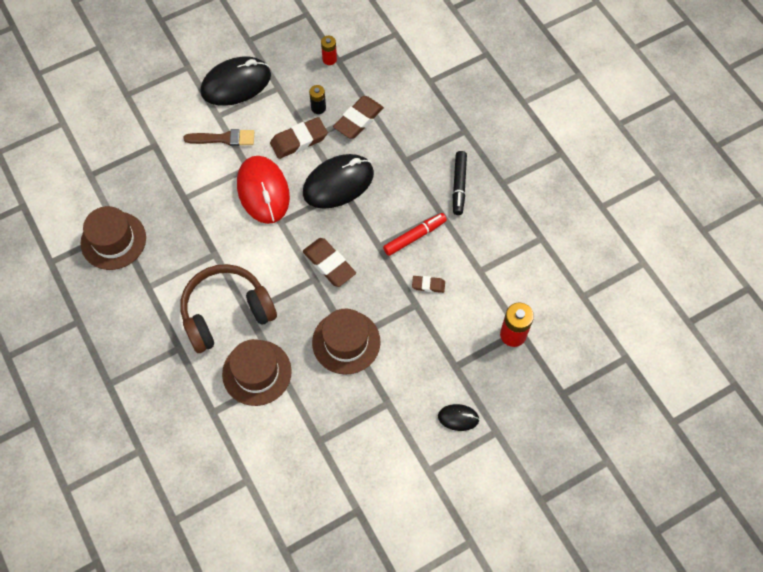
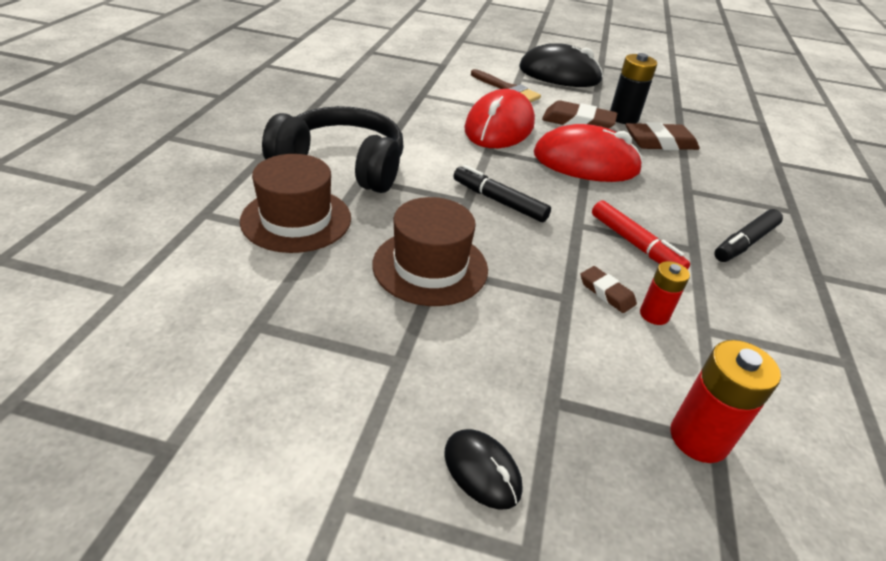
camera: 40 degrees right, 25 degrees down
brown hat [81,206,146,270] -> none
brown headphones [180,264,277,353] -> black headphones [262,106,404,193]
black mouse [303,154,374,209] -> red mouse [534,124,643,182]
brown eraser [303,238,356,287] -> black marker [454,165,551,222]
black battery [309,85,326,114] -> black battery [610,53,657,124], size x1.60
red battery [321,36,337,65] -> red battery moved to [640,261,690,325]
red marker [383,213,447,256] -> red marker turned 45 degrees clockwise [592,200,690,270]

